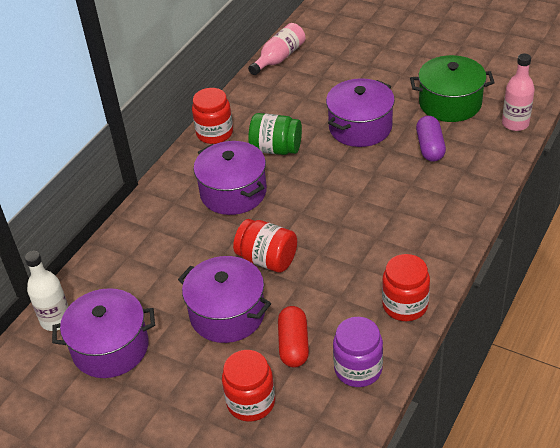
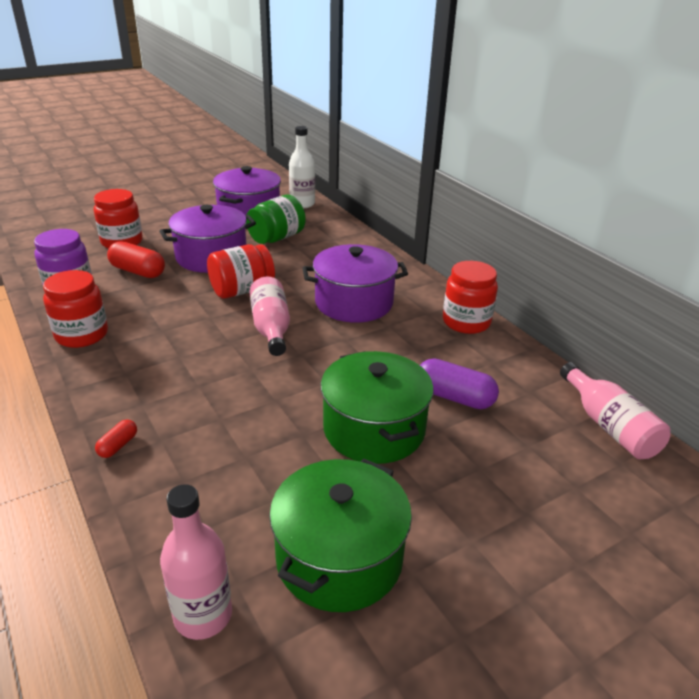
camera: 115 degrees right, 10 degrees down
green jar [248,113,302,155] -> green jar moved to [246,194,306,244]
purple pot [326,78,395,147] -> green pot [321,351,434,464]
purple capsule [416,116,446,162] -> purple capsule moved to [420,358,499,409]
none -> red capsule [95,419,137,458]
none -> pink bottle [249,276,290,356]

